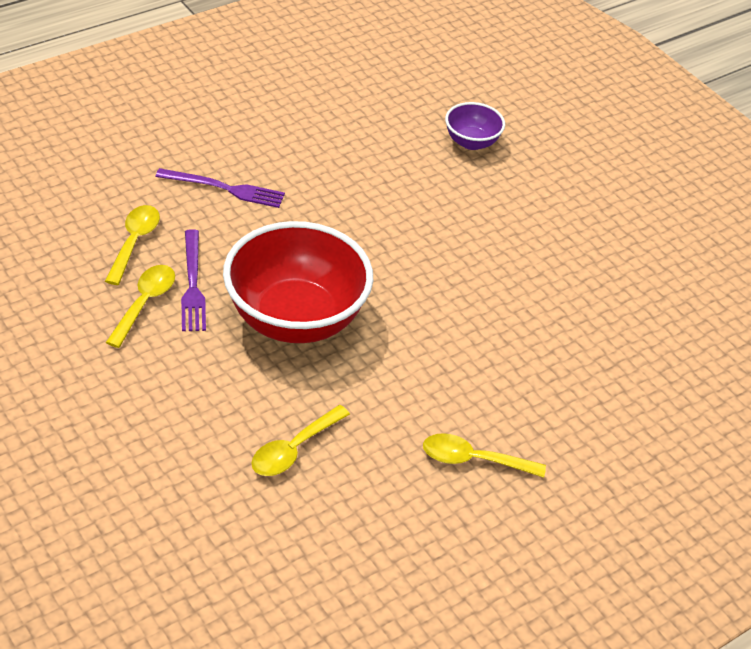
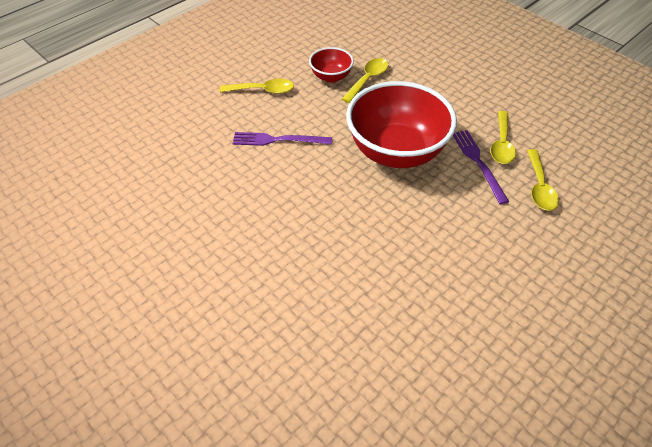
camera: 175 degrees right, 5 degrees up
purple fork [156,168,285,208] -> purple fork moved to [233,132,332,146]
purple bowl [445,102,505,150] -> none
none -> red bowl [309,47,354,83]

